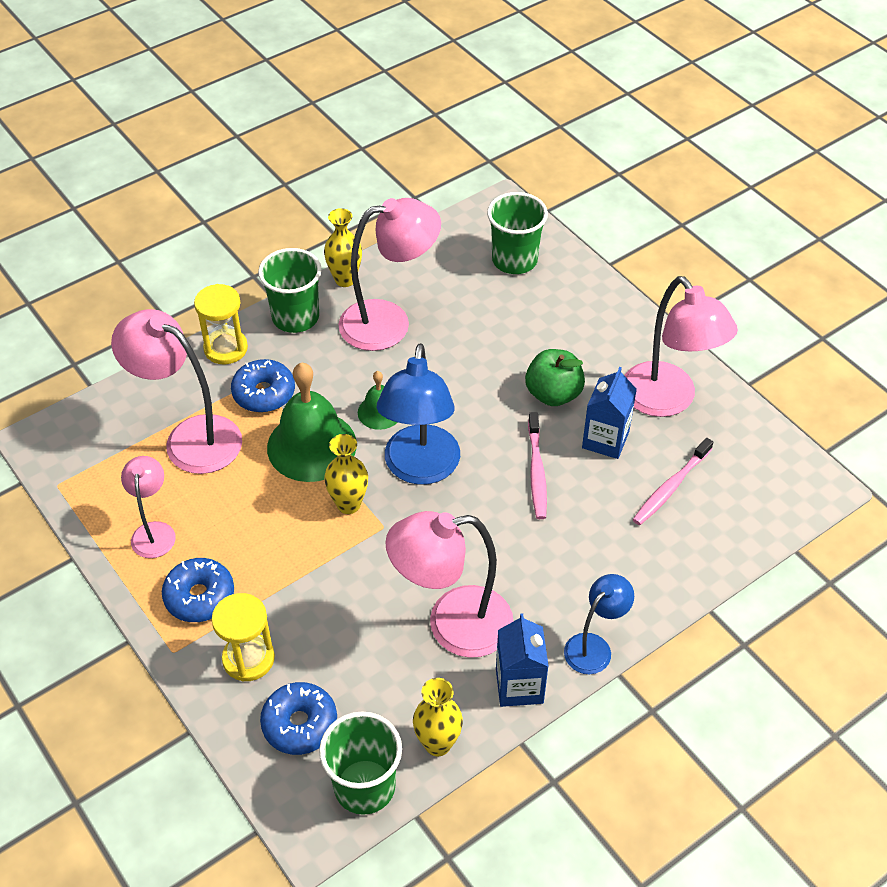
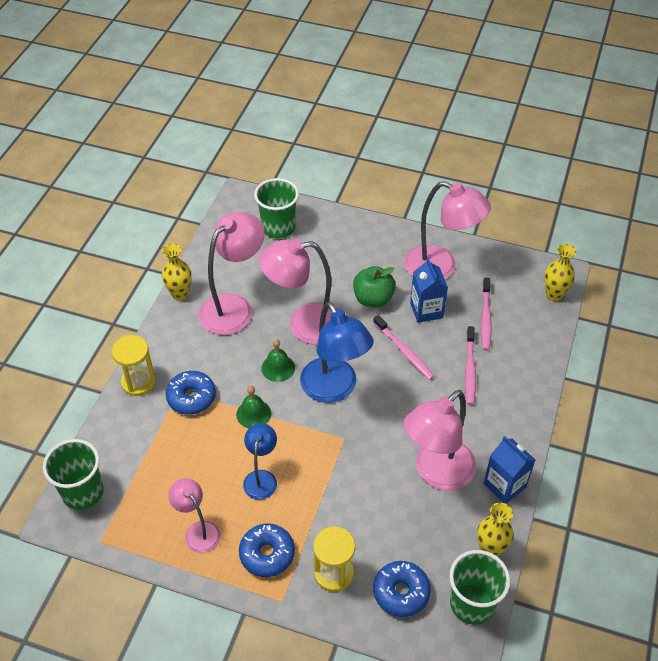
camera: 35 degrees left, 0 degrees up
pink lamp [111,309,242,474] -> pink lamp moved to [259,239,332,345]
green cup [258,248,322,333] -> green cup moved to [43,439,104,510]
green bell [267,363,356,482] -> green bell [236,386,271,428], size x0.51
yellow vase [324,434,368,514] -> yellow vase moved to [544,244,576,301]
blue lamp [564,574,634,674] -> blue lamp moved to [243,423,277,500]
none -> pink toothbrush [465,326,476,405]

